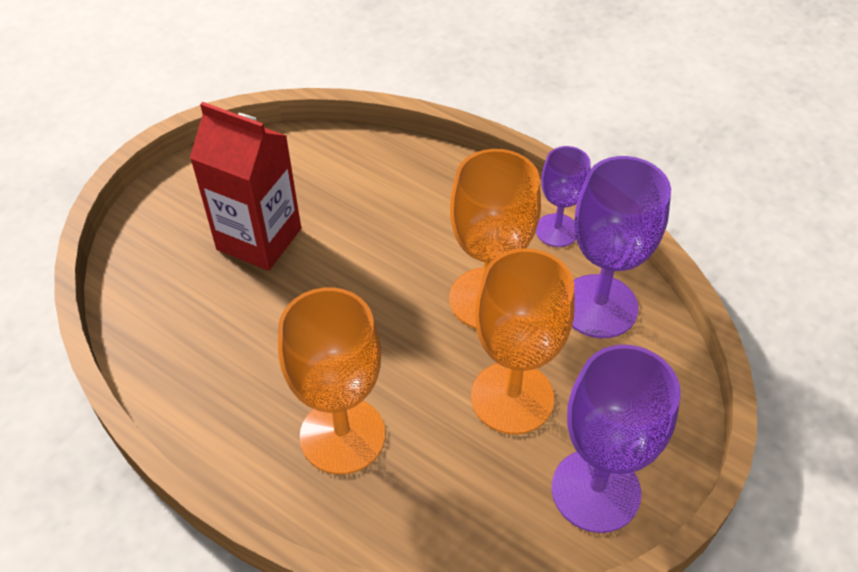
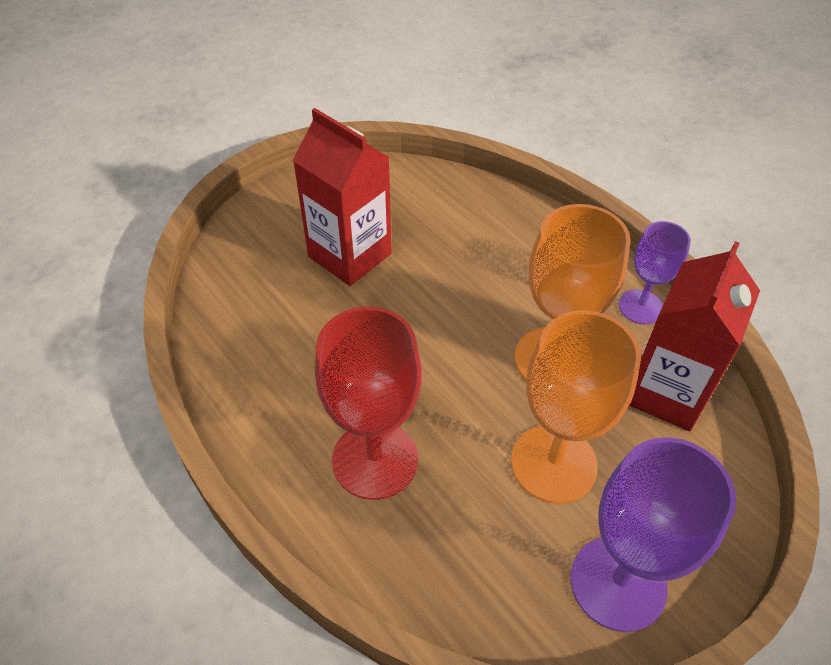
camera: 15 degrees right, 0 degrees up
orange goblet [278,287,385,475] -> red goblet [315,306,422,500]
purple goblet [572,156,671,338] -> red carton [629,241,760,431]

